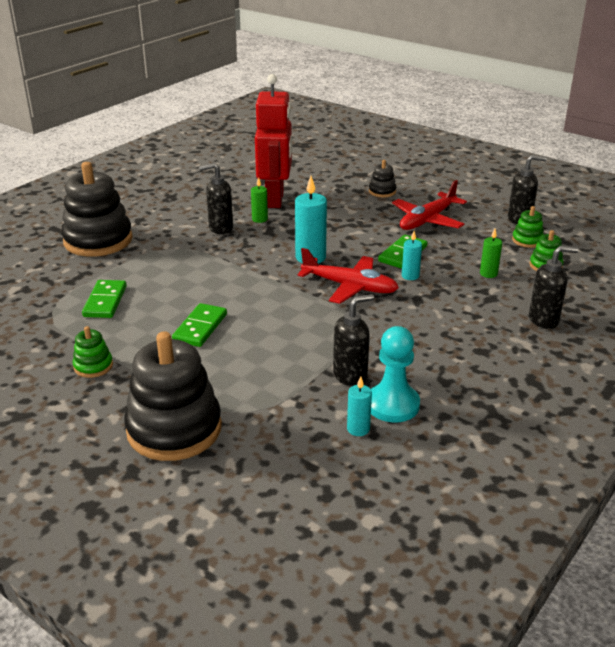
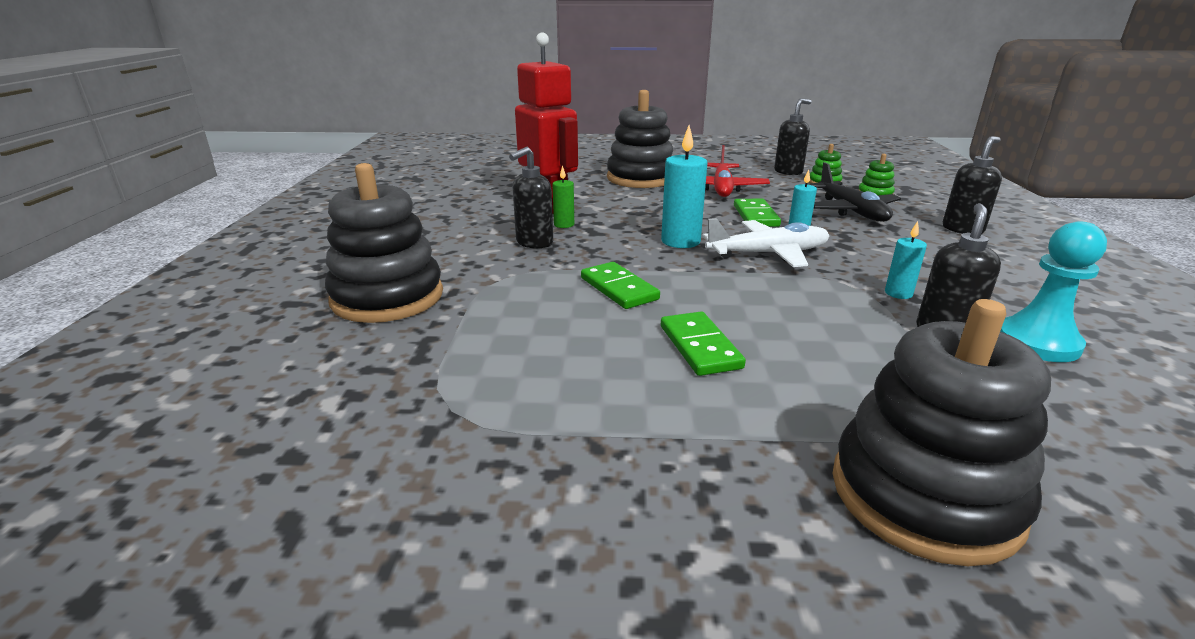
camera: 35 degrees left, 5 degrees down
green stacking toy [73,326,113,378] -> none
green domino [82,280,127,318] -> green domino moved to [581,262,660,309]
red plane [297,248,399,304] -> white plane [702,218,830,267]
turquoise candle [347,376,372,436] -> turquoise candle moved to [885,221,927,299]
black stacking toy [369,160,396,197] -> black stacking toy [607,90,673,188], size x2.21
green candle [480,229,502,278] -> black plane [808,162,901,222]

